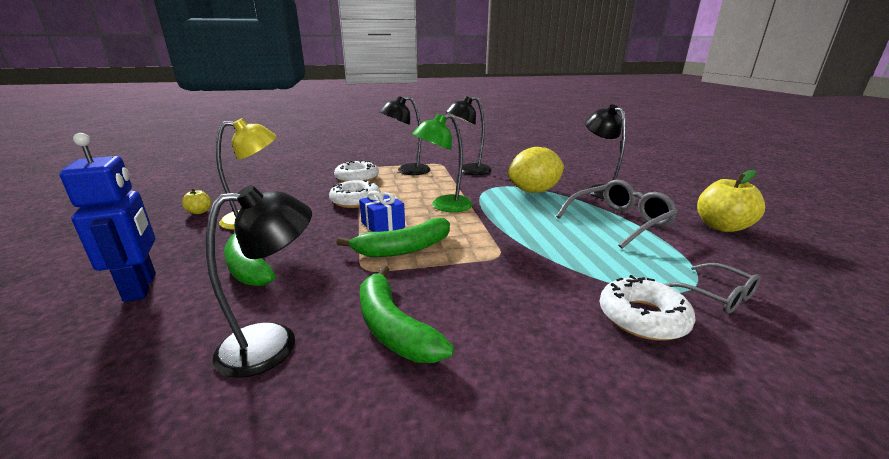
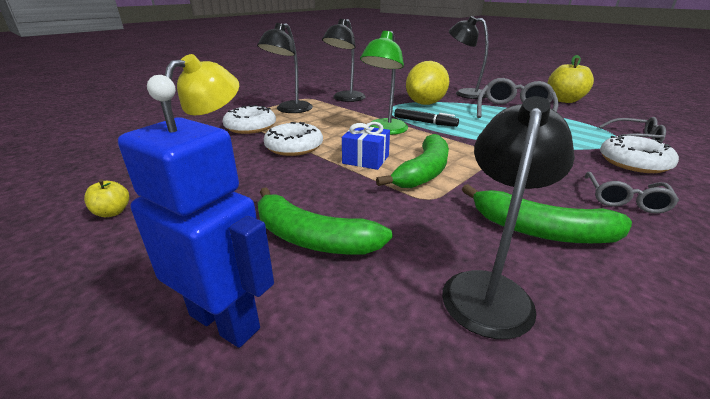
camera: 35 degrees left, 5 degrees up
none -> black marker [394,108,459,127]
none -> grey glasses [585,172,679,214]

